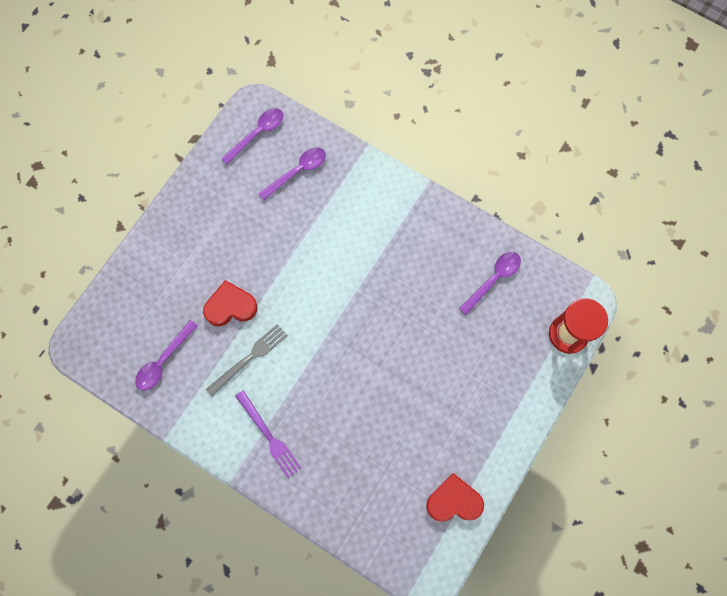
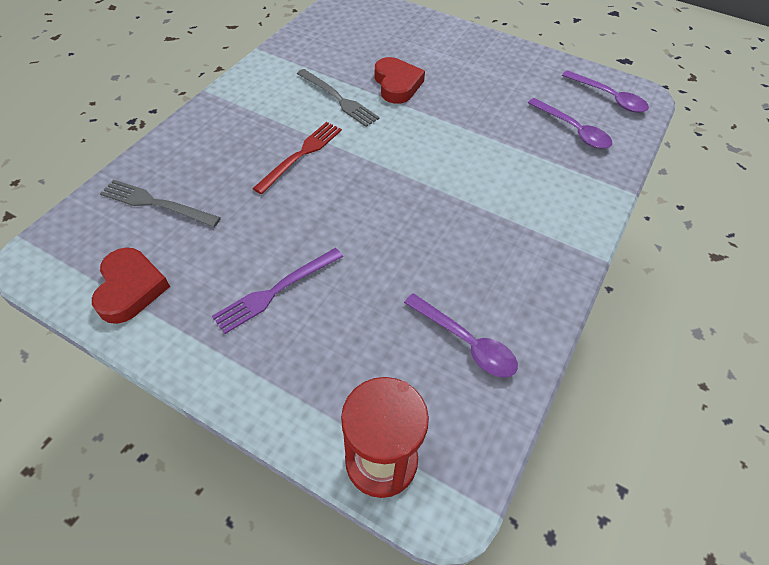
camera: 85 degrees right, 20 degrees down
purple spoon [135,320,198,390] -> none
purple fork [235,390,301,478] -> purple fork moved to [212,248,343,334]
none -> grey fork [100,180,221,227]
none -> red fork [252,122,342,194]

